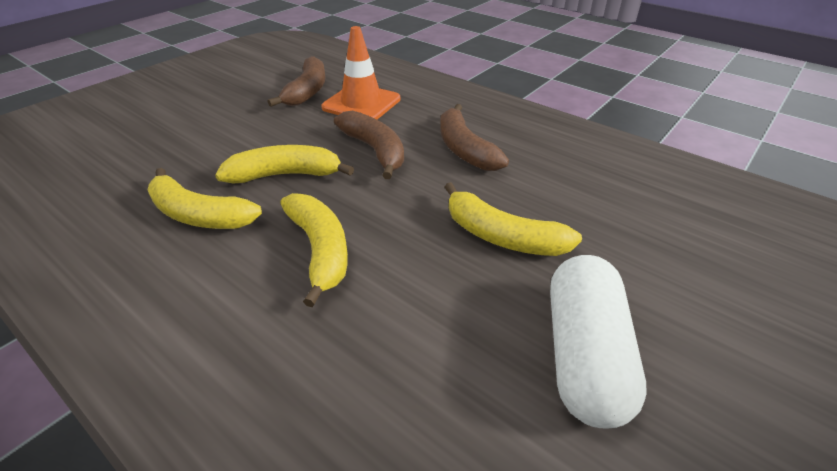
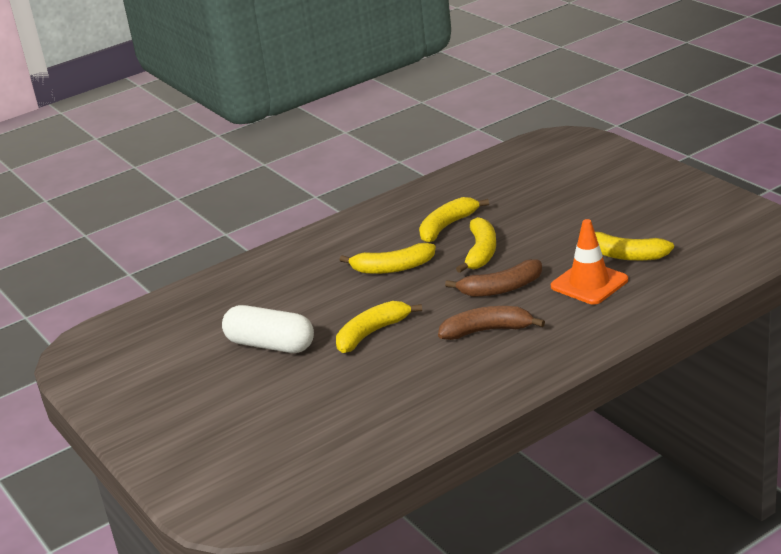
camera: 110 degrees right, 10 degrees down
brown banana [268,56,326,107] -> yellow banana [579,230,674,261]

